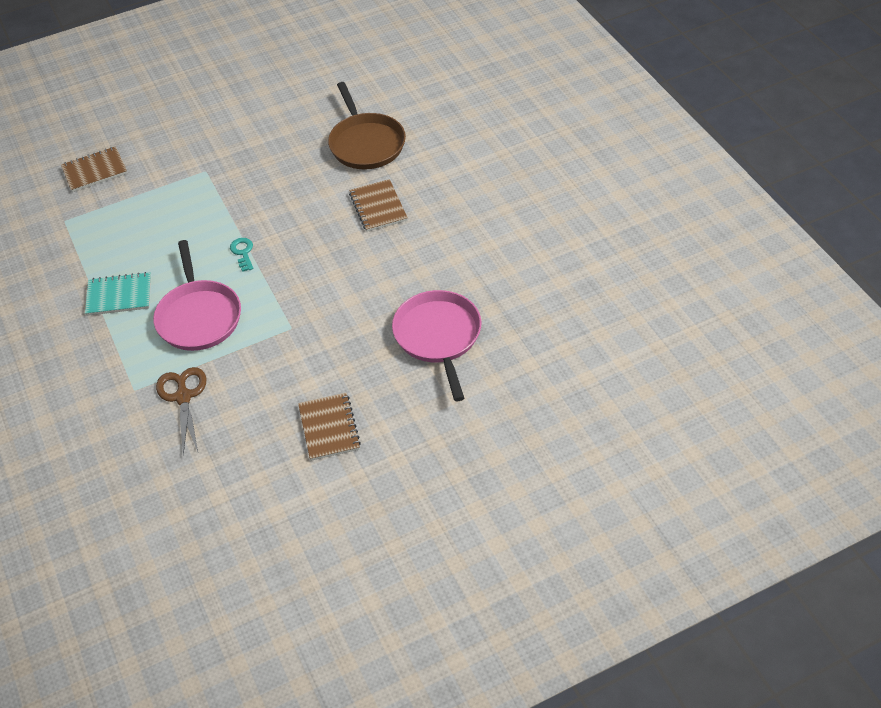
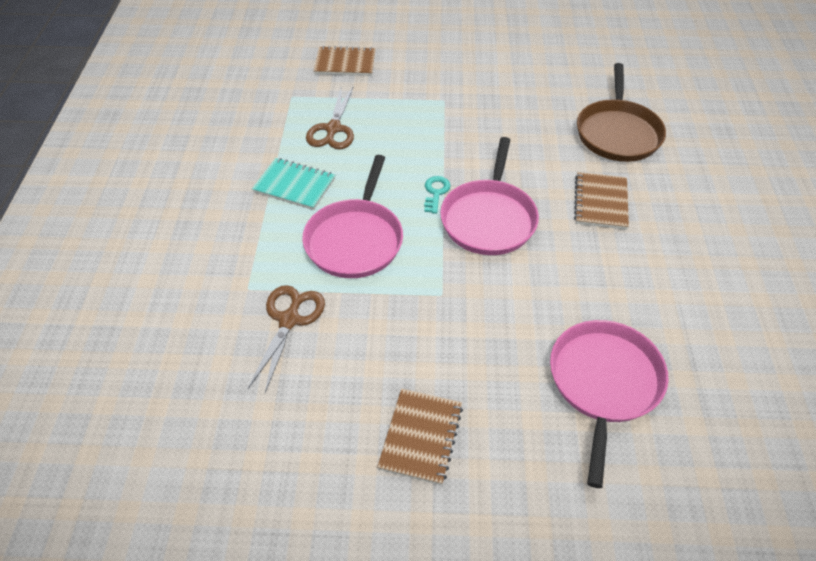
camera: 25 degrees right, 0 degrees up
none -> brown scissors [306,87,354,149]
none -> pink pan [440,137,539,255]

